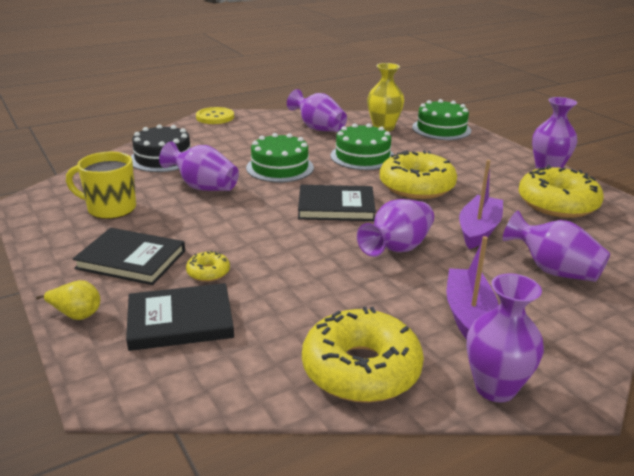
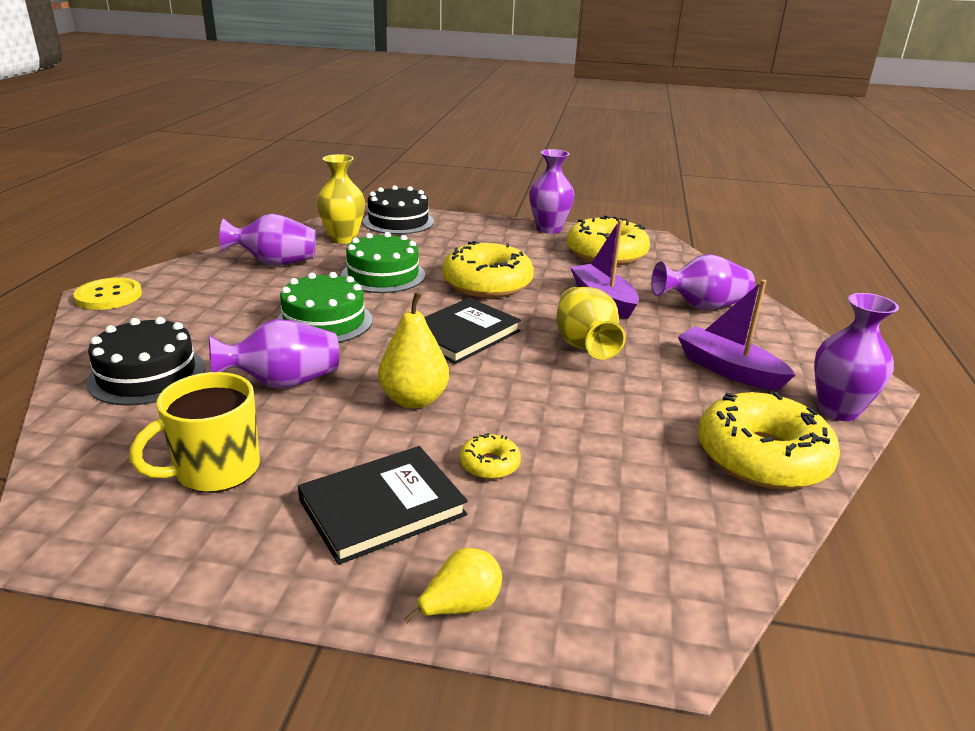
camera: 50 degrees left, 0 degrees up
black book [126,283,234,351] -> none
purple vase [357,199,434,257] -> yellow vase [556,287,626,360]
green cake [412,99,471,140] -> black cake [363,185,434,234]
none -> yellow pear [378,292,449,409]

